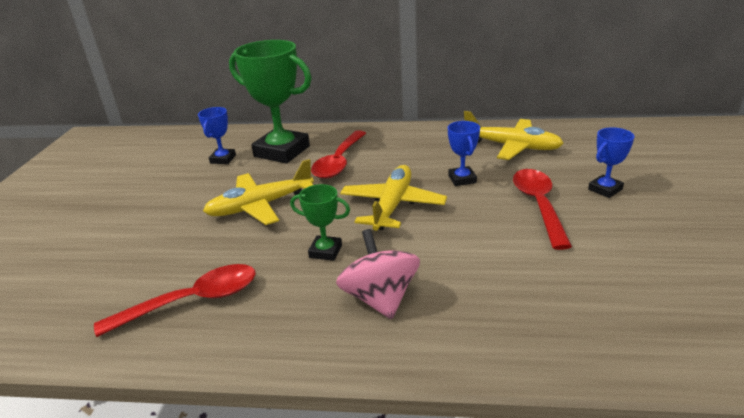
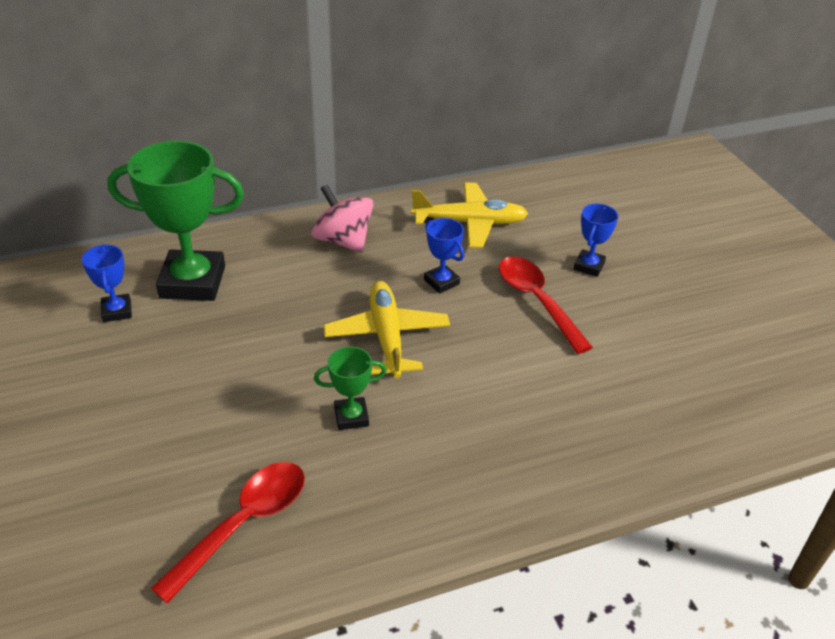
camera: 30 degrees left, 10 degrees up
yellow plane [203,159,314,225] -> none
red spoon [311,130,366,179] -> none
pink spinning top [336,229,420,319] -> pink spinning top moved to [311,185,373,252]

